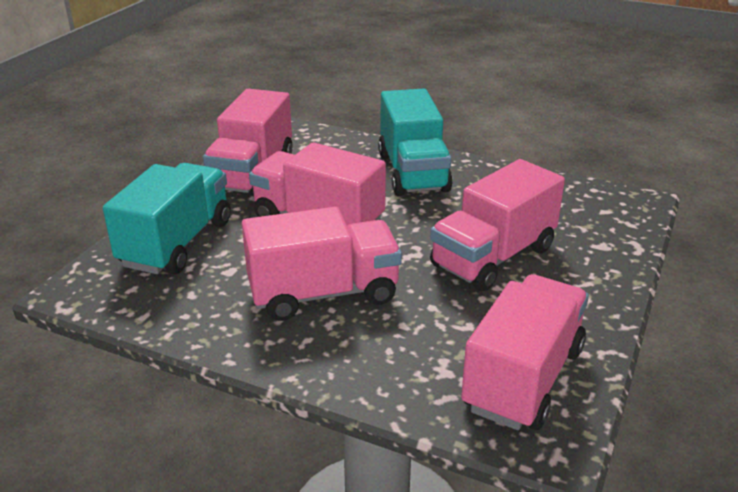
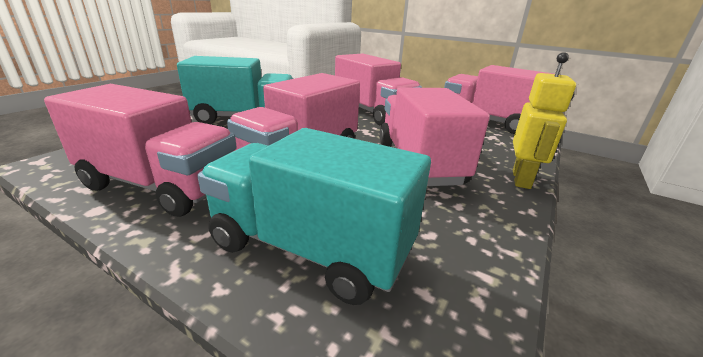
camera: 85 degrees left, 5 degrees down
none -> yellow robot [513,52,576,189]

